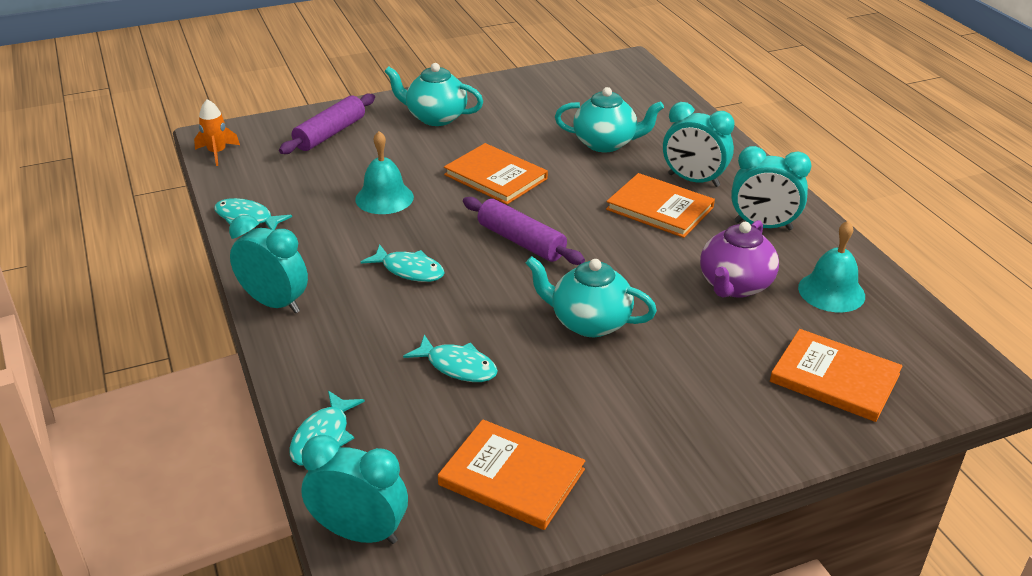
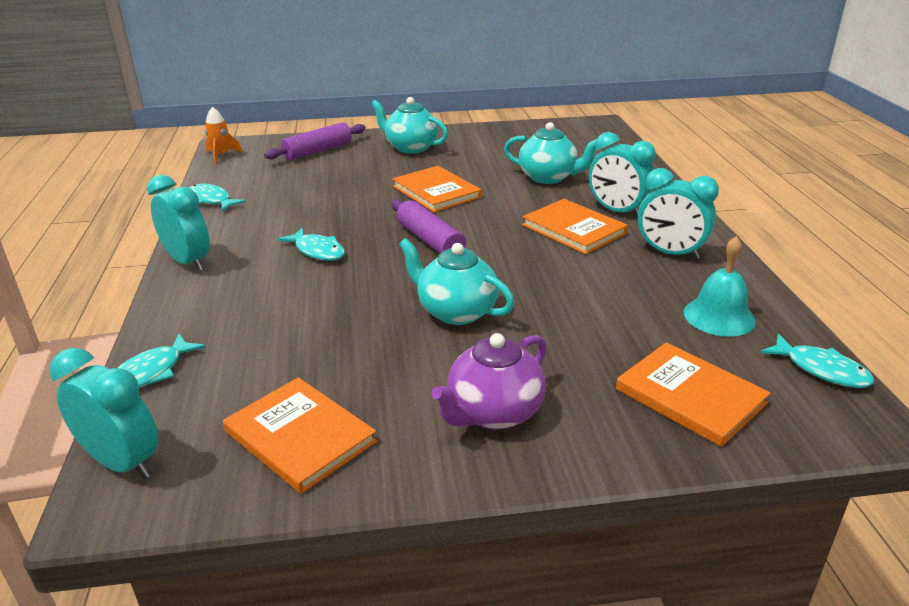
camera: 15 degrees right, 5 degrees down
turquoise bell [355,131,414,214] -> none
turquoise fish [403,335,498,382] -> turquoise fish moved to [760,334,874,388]
purple teapot [700,220,779,298] -> purple teapot moved to [431,333,547,429]

